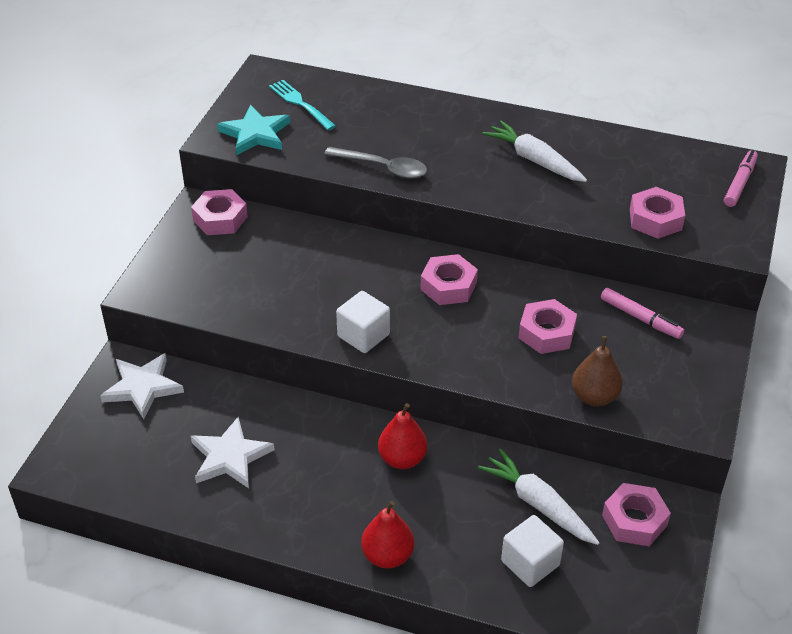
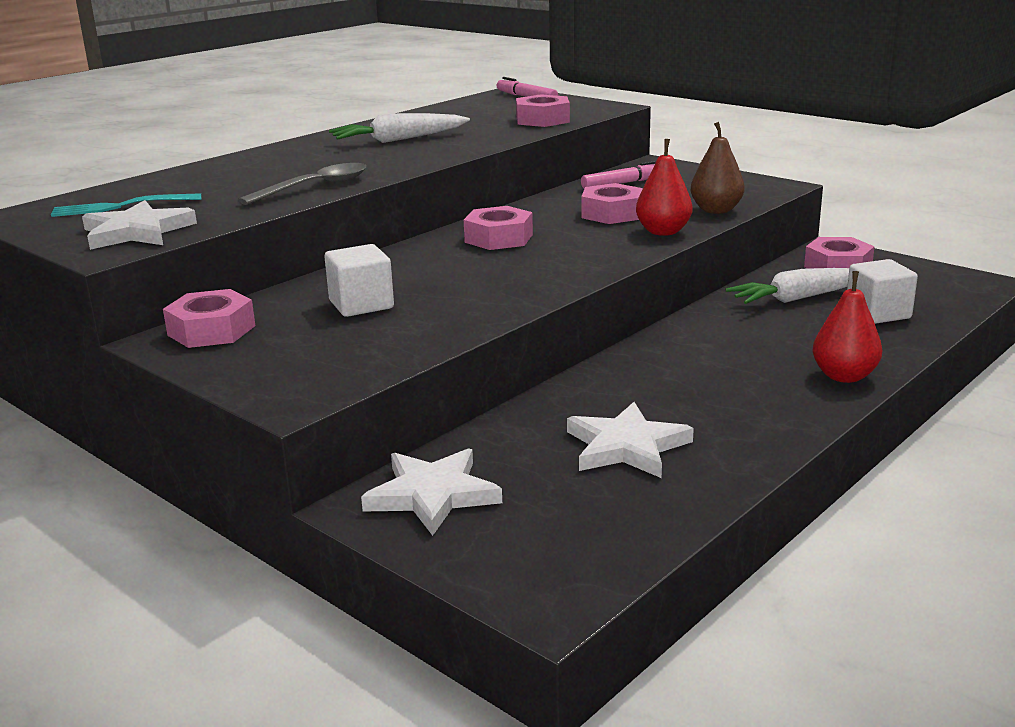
camera: 65 degrees left, 20 degrees down
turquoise star [217,105,290,155] -> white star [82,200,197,250]
white cube [336,291,390,353] -> white cube moved to [324,244,394,317]
red pear [378,403,427,469] -> red pear moved to [636,139,692,236]

